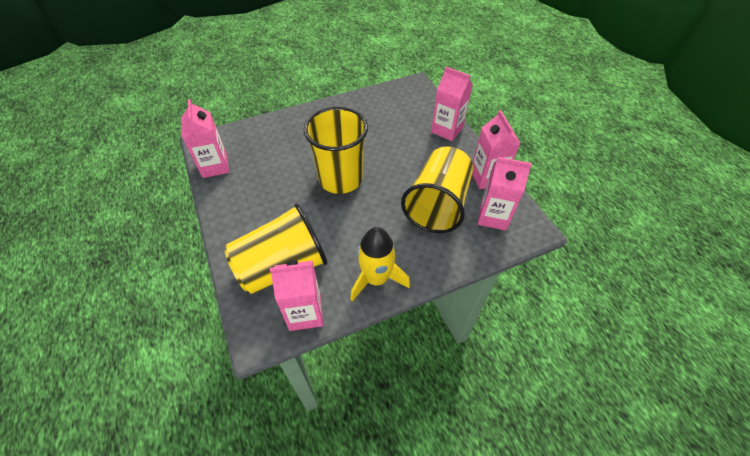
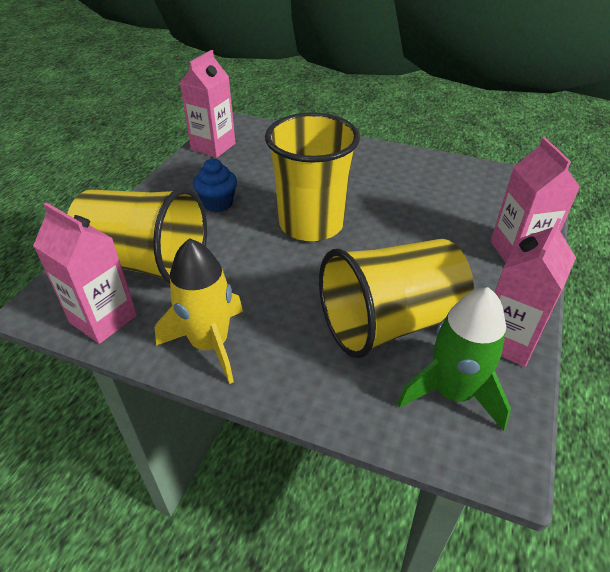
camera: 45 degrees right, 10 degrees down
pink carton [478,157,532,231] -> green rocket [397,287,511,431]
none -> blue cupcake [193,159,237,212]

